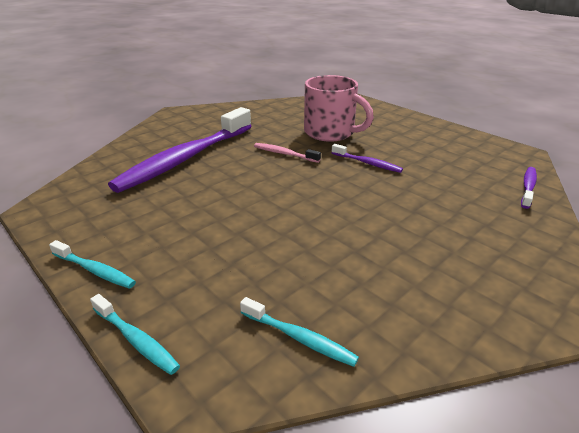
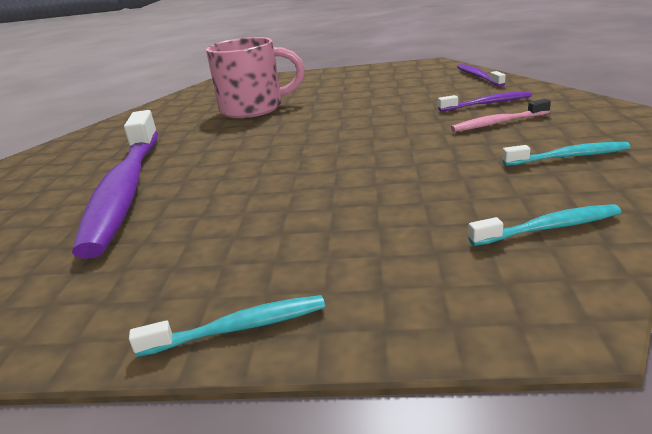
camera: 40 degrees left, 5 degrees down
turquoise toothbrush [90,294,180,375] -> turquoise toothbrush moved to [502,142,631,166]
pink toothbrush [254,143,321,163] -> pink toothbrush moved to [451,99,551,132]
purple toothbrush [332,144,403,173] -> purple toothbrush moved to [438,91,532,112]

